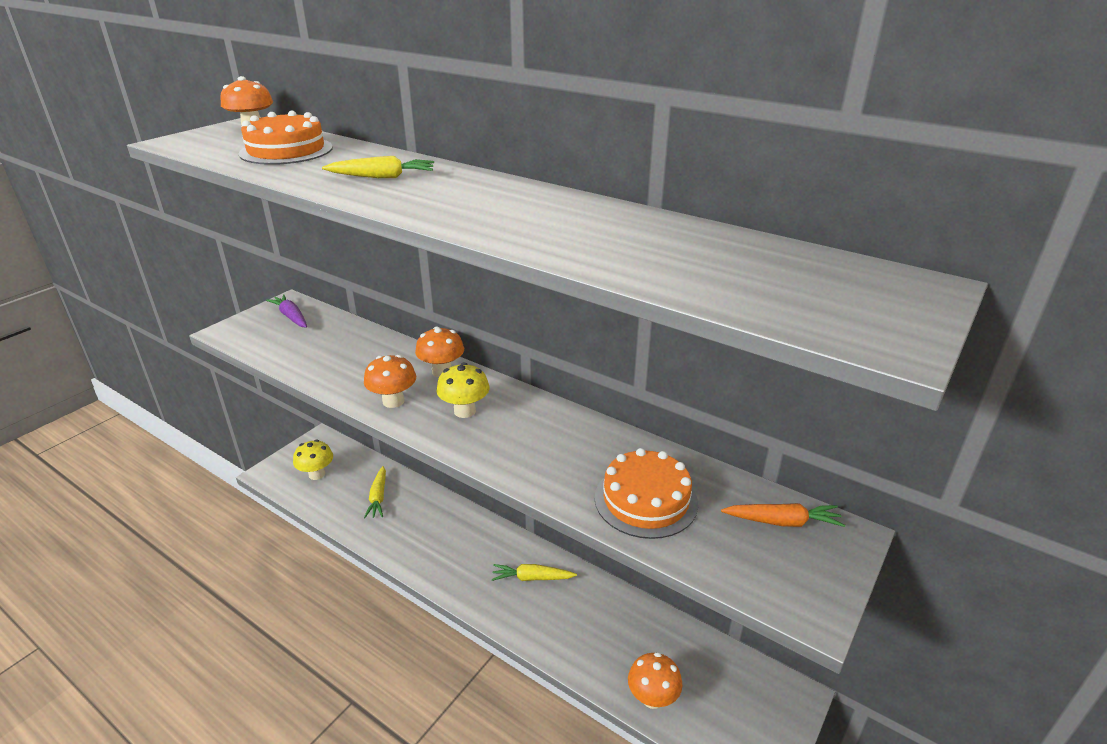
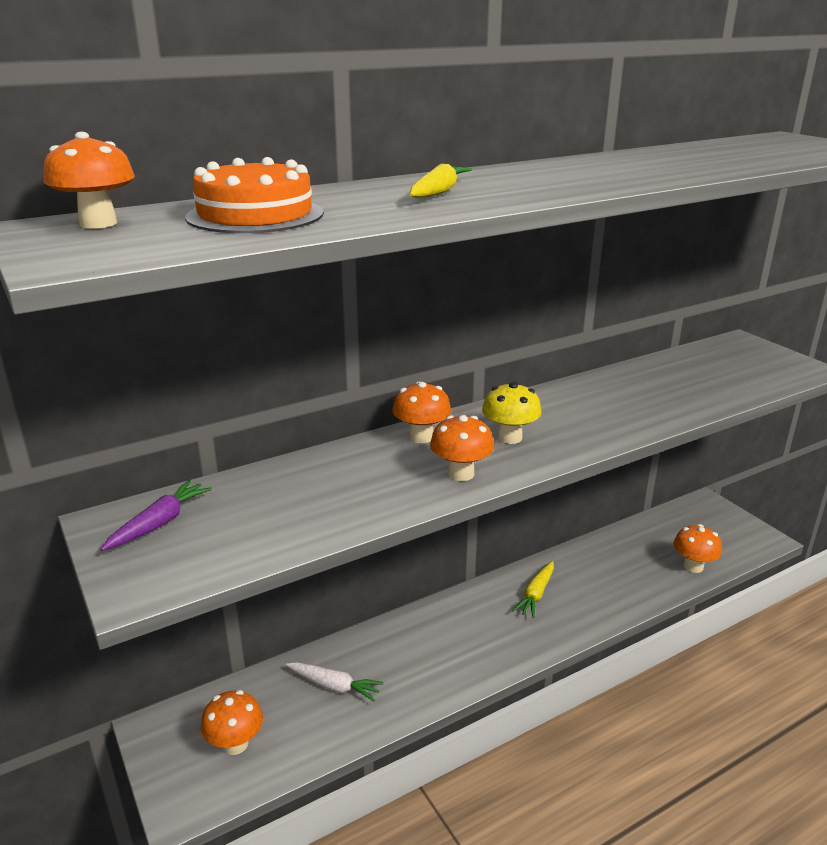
camera: 65 degrees left, 5 degrees down
purple carrot [266,294,307,328] -> purple carrot turned 135 degrees clockwise [101,480,212,551]
yellow mushroom [293,440,333,480] -> orange mushroom [201,690,263,755]
yellow carrot [364,466,386,518] -> white carrot [285,662,384,702]
orange cake [595,448,698,539] -> none
orange carrot [721,503,845,527] -> none

